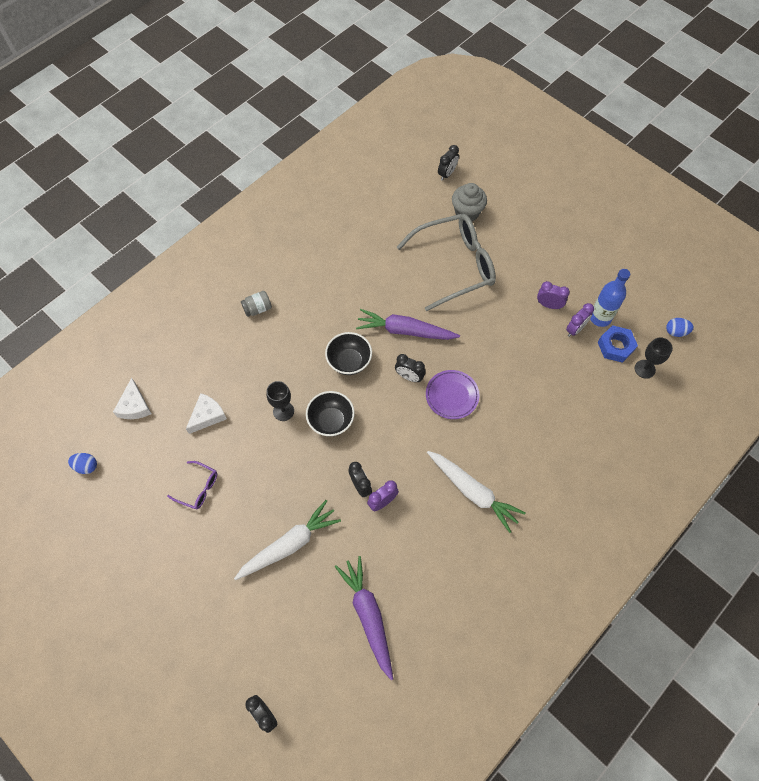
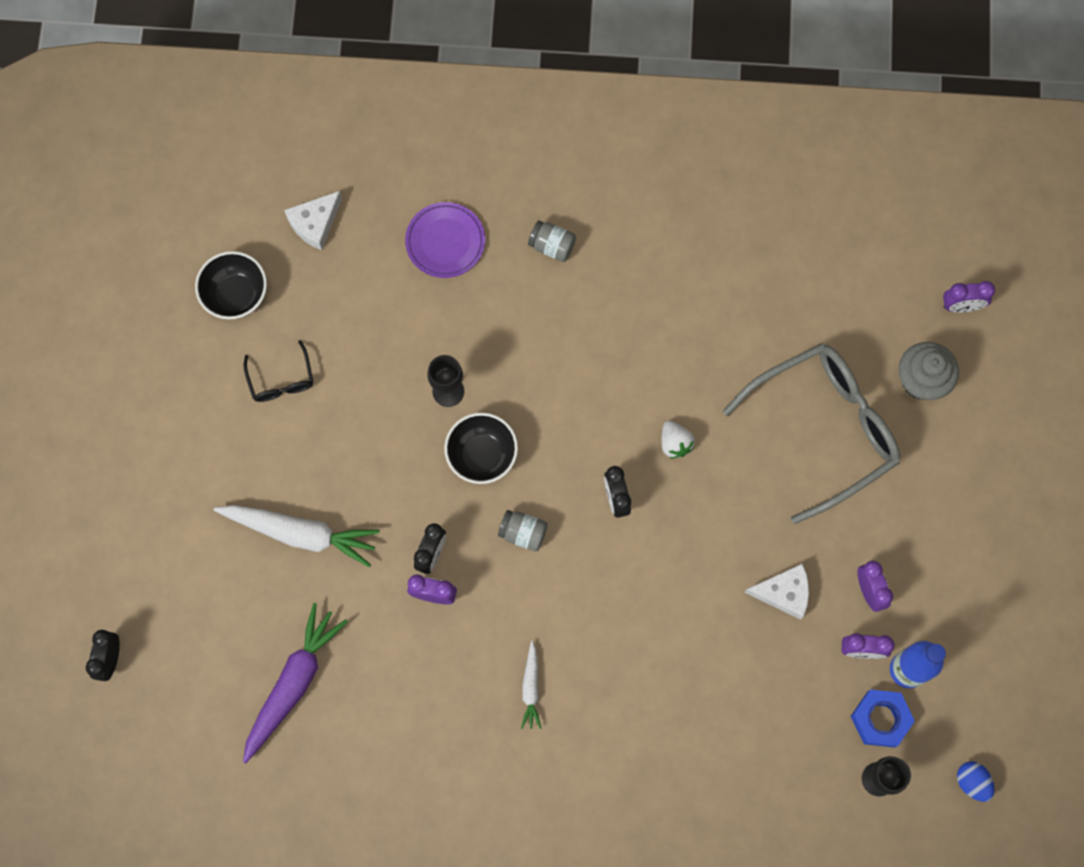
camera: 50 degrees right, 10 degrees up
blue egg [68,453,97,474] -> none
purple glasses [167,461,217,509] -> black glasses [243,340,313,402]
white cheese [186,393,227,434] -> white cheese moved to [744,563,809,620]
black bowl [325,332,372,375] -> black bowl moved to [195,251,267,319]
purple carrot [356,309,460,340] -> white strawberry [662,421,695,459]
grey glasses [397,214,496,311] -> grey glasses turned 60 degrees counterclockwise [723,343,900,524]
purple plate [426,370,479,419] -> purple plate moved to [405,202,485,278]
white carrot [427,451,526,533] -> white carrot [521,641,541,729], size x0.51
black clock [438,145,459,181] -> purple clock [943,281,995,313]
none -> grey jar [498,510,548,551]

